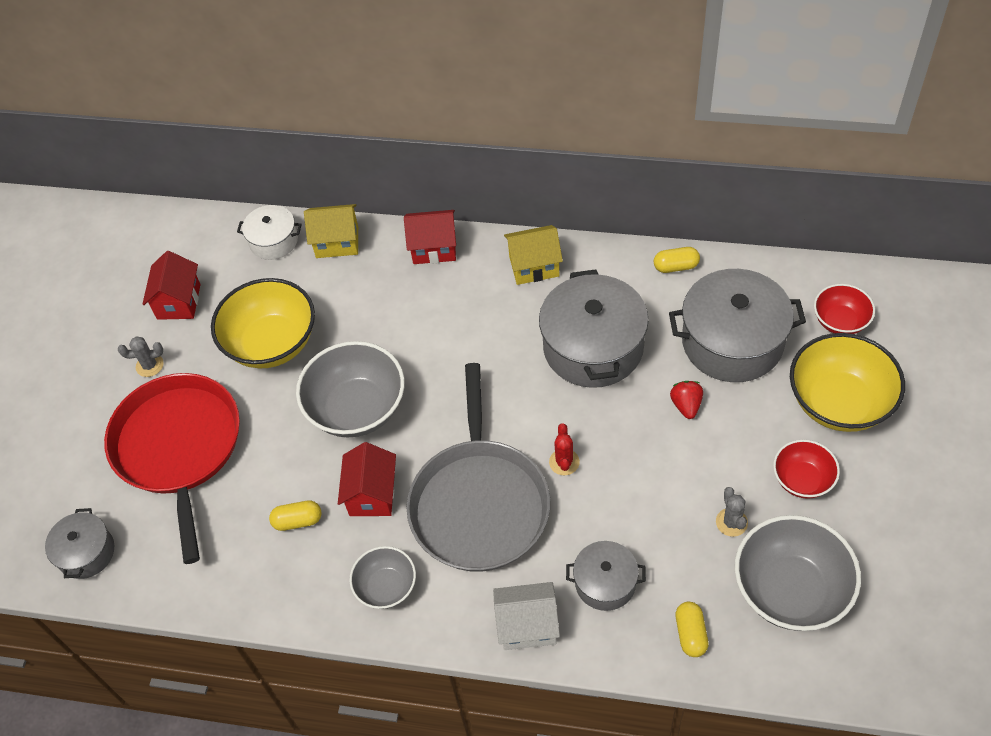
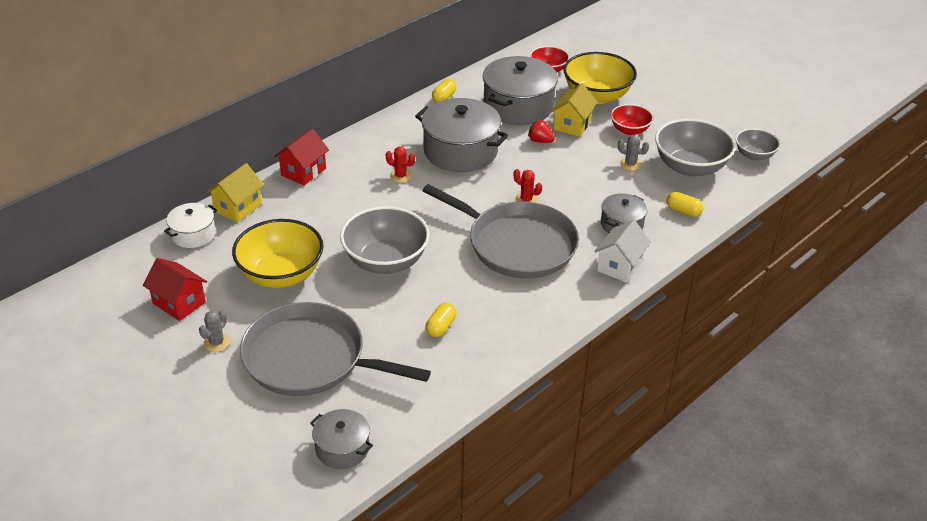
camera: 60 degrees left, 15 degrees down
red pan [104,373,240,564] -> grey pan [240,302,431,396]
red house [338,442,396,516] -> none
grey bowl [350,546,416,609] -> grey bowl moved to [736,129,780,161]
yellow house [504,225,563,285] -> yellow house moved to [551,83,597,137]
none -> red cactus [386,147,415,183]

